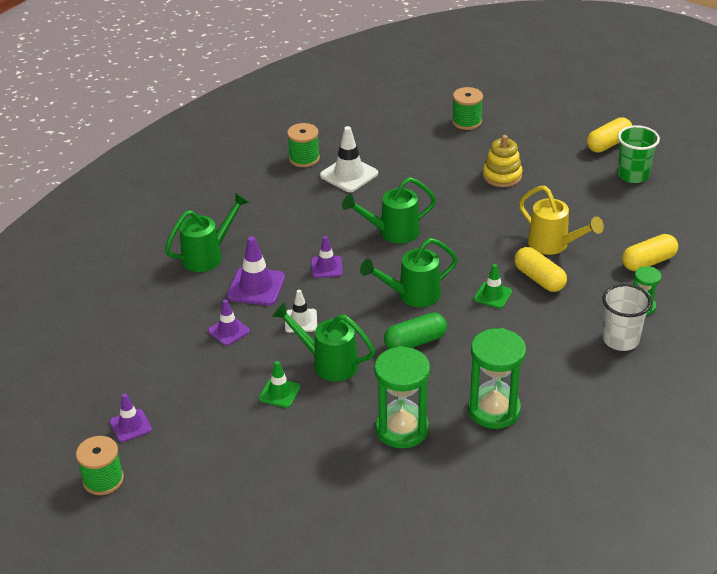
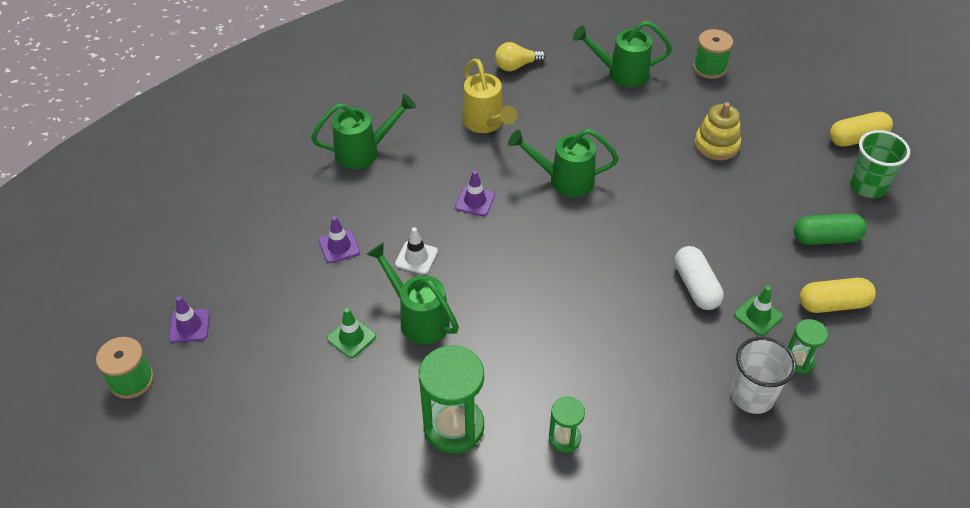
camera: 20 degrees right, 10 degrees up
purple traffic cone [227,236,285,306] -> none
green spool [287,123,320,167] -> yellow light bulb [495,42,546,71]
white traffic cone [320,126,378,192] -> none
green watering can [360,238,458,307] -> green watering can moved to [573,21,672,87]
green capsule [384,312,447,349] -> green capsule moved to [794,213,867,245]
green hourglass [468,328,526,429] -> green hourglass [549,397,585,452], size x0.53
green traffic cone [474,264,512,309] -> green traffic cone moved to [734,286,783,336]
yellow capsule [514,247,567,292] -> white capsule [675,246,724,310]
yellow watering can [519,185,604,255] -> yellow watering can moved to [462,59,517,133]

